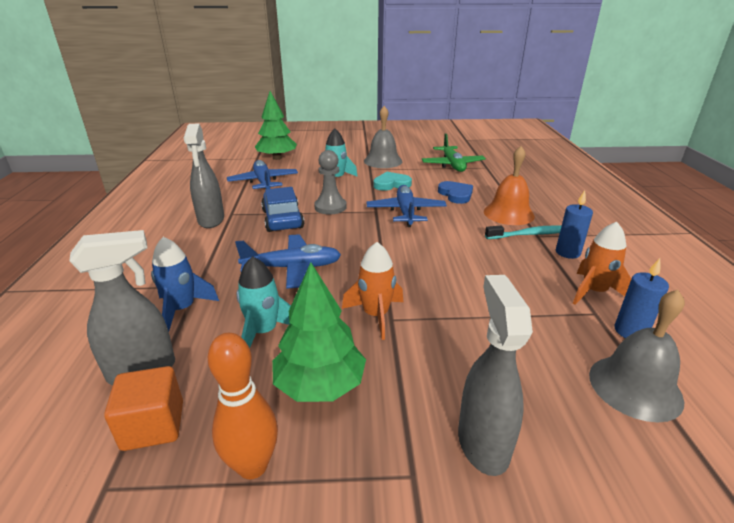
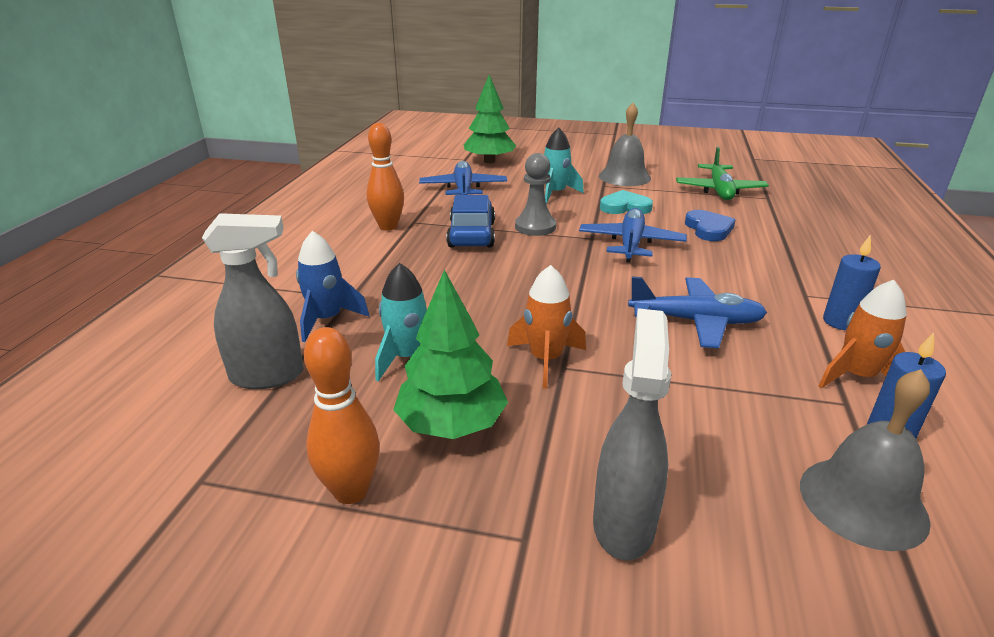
camera: 15 degrees right, 0 degrees up
orange cube [104,366,183,451] -> none
grey spray bottle [184,123,224,228] -> orange bowling pin [367,123,404,231]
blue plane [235,234,341,289] -> blue plane moved to [628,276,767,348]
orange bell [484,146,535,225] -> none
turquoise toothbrush [485,225,561,239] -> none

